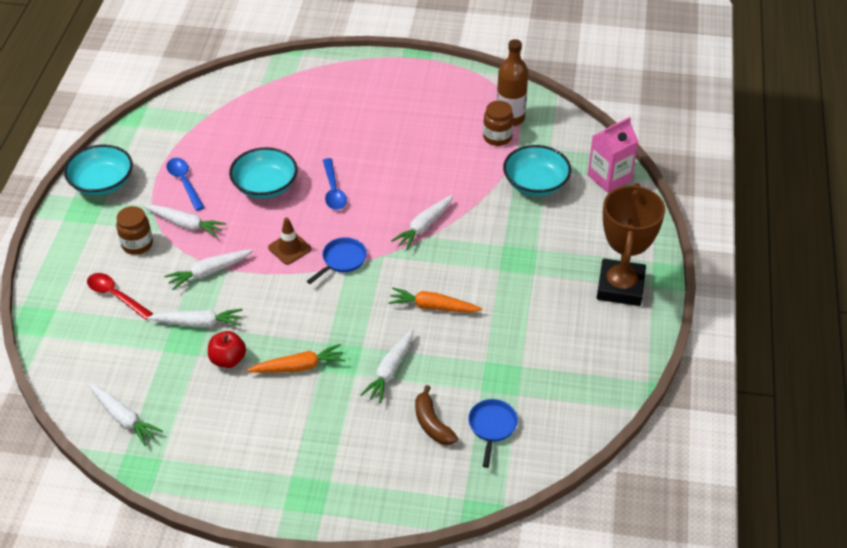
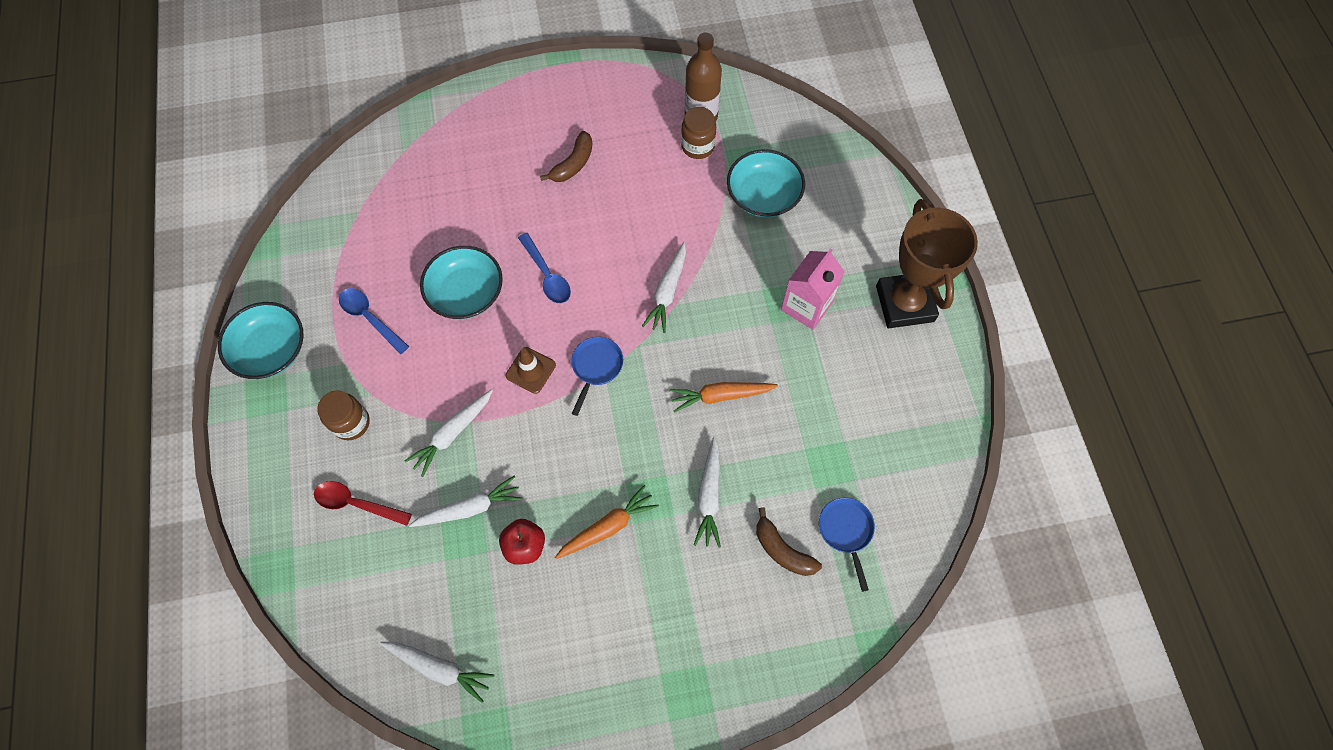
camera: 20 degrees left, 20 degrees up
white carrot [144,205,226,238] -> none
pink carton [588,117,638,193] -> pink carton moved to [781,248,845,330]
none -> brown banana [540,131,592,182]

